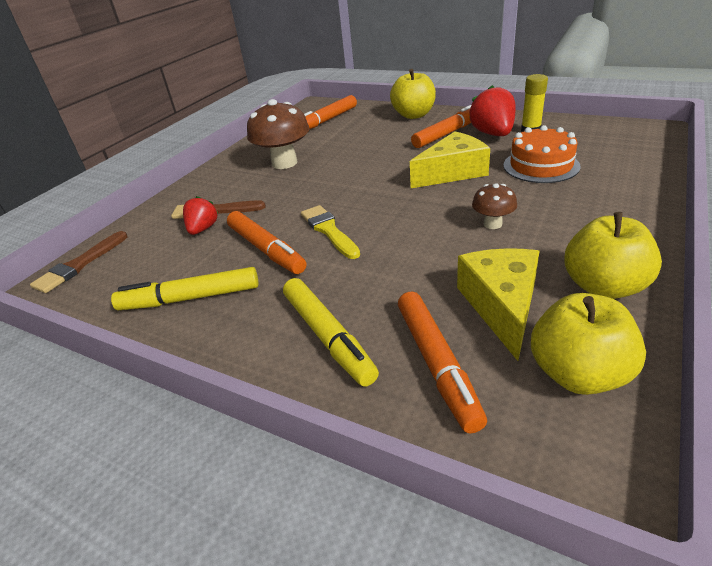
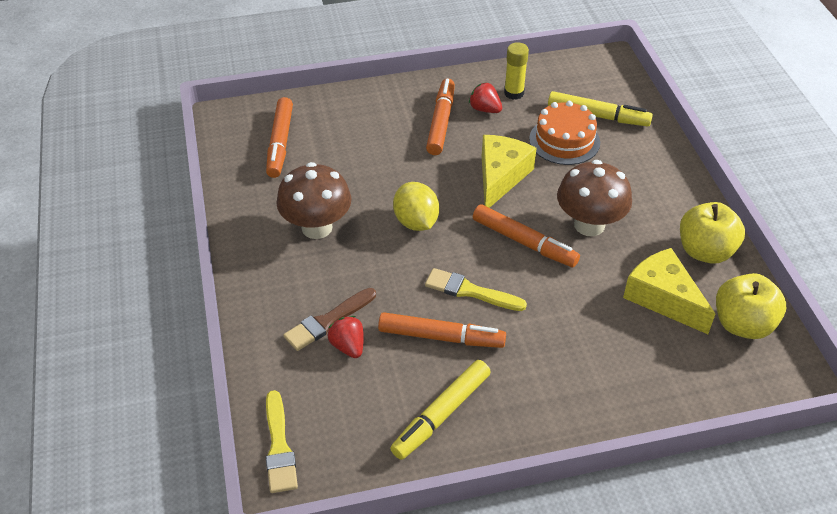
camera: 45 degrees left, 10 degrees up
brown brush [30,231,127,293] -> yellow brush [266,390,298,493]
yellow marker [283,278,379,387] -> yellow marker moved to [548,91,653,126]
yellow apple [390,69,436,119] -> none
orange marker [398,291,487,434] -> orange marker moved to [473,204,580,267]
red strawberry [469,85,516,136] -> red strawberry [469,82,502,113], size x0.61
brown mushroom [472,183,517,229] -> brown mushroom [557,160,632,236], size x1.89
none -> yellow lemon [393,182,439,231]

